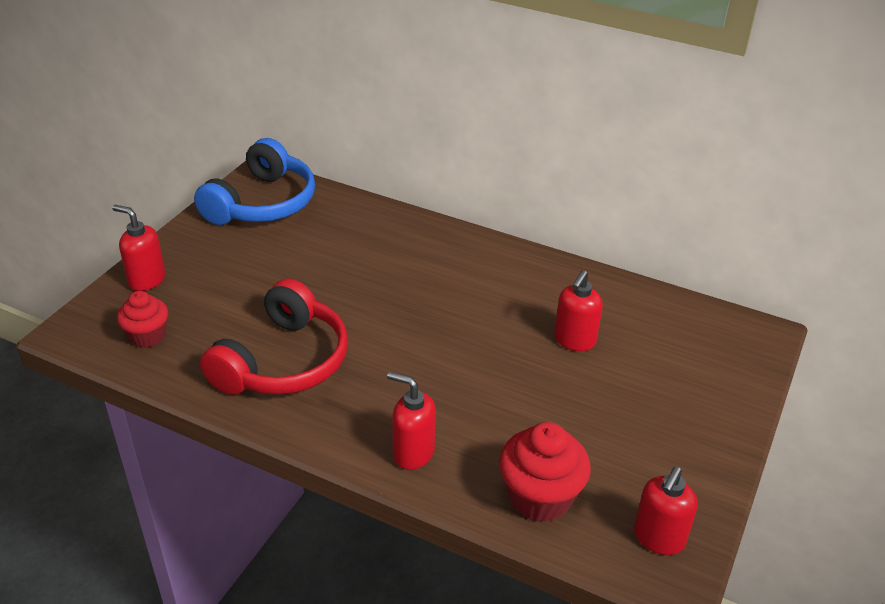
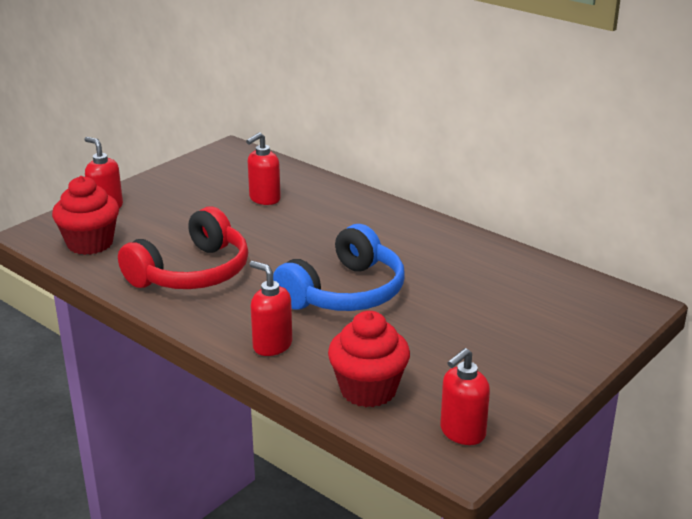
camera: 15 degrees right, 10 degrees down
red cupcake [117,291,168,348] -> red cupcake [52,176,119,255], size x1.54
blue headphones [194,138,315,225] -> blue headphones moved to [273,224,404,311]
red soap dispenser [554,270,603,351] -> red soap dispenser moved to [246,132,281,205]

